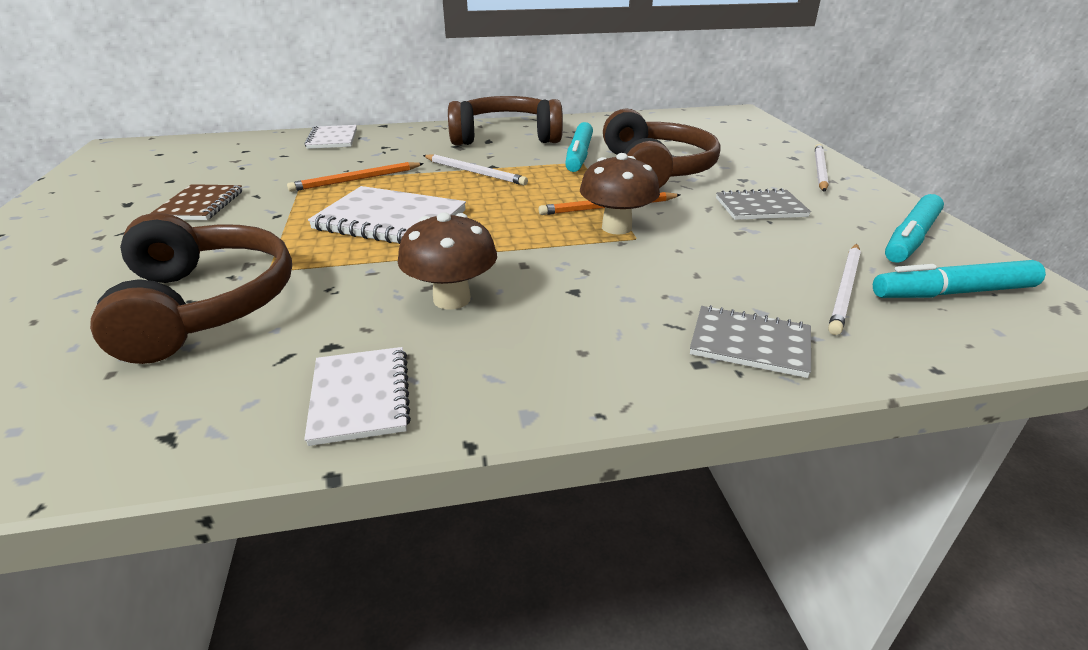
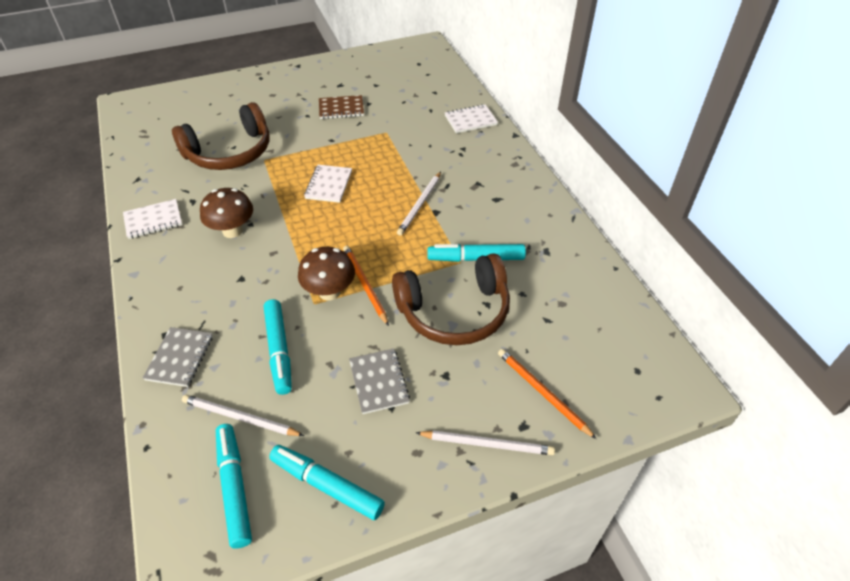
camera: 80 degrees right, 15 degrees up
orange pencil [287,162,424,192] -> orange pencil moved to [498,349,596,439]
white notebook [308,186,466,244] -> white notebook [304,165,352,203], size x0.63
brown headphones [448,96,563,145] -> none
none -> turquoise marker [264,299,292,395]

